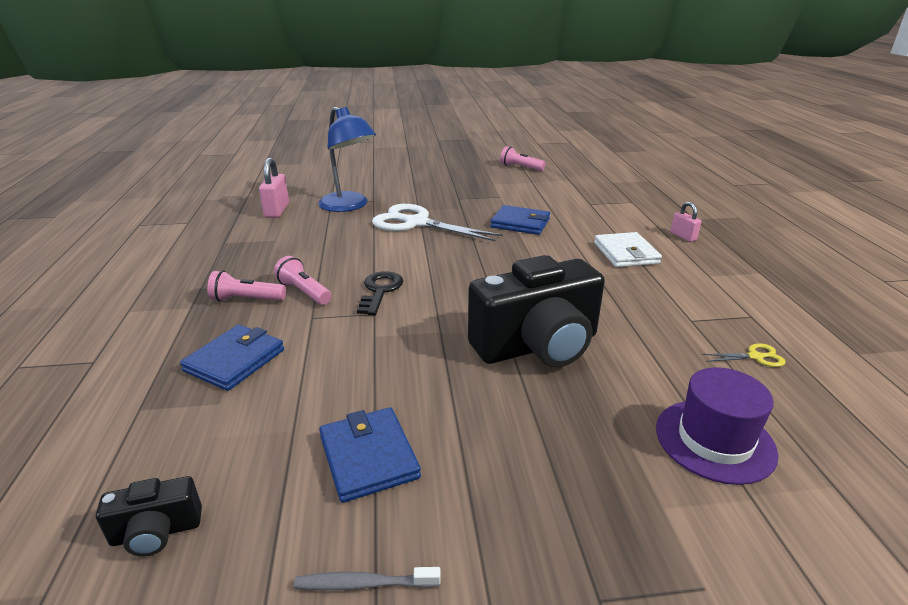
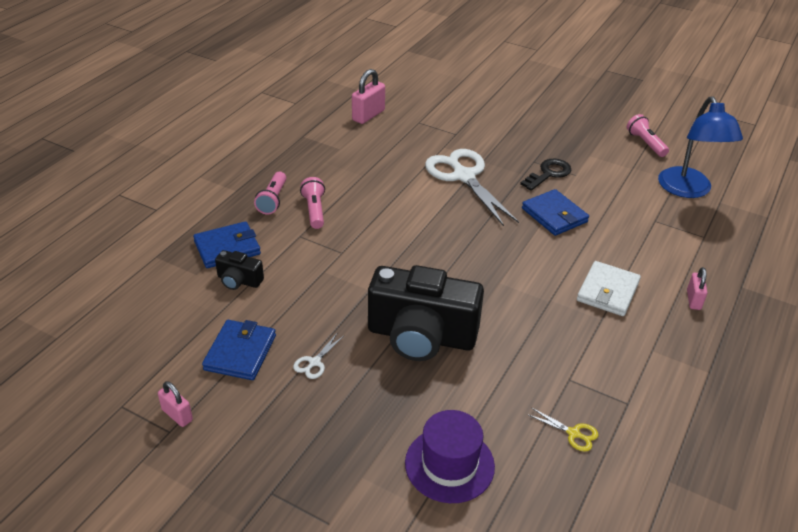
camera: 35 degrees right, 10 degrees up
black camera [96,476,202,556] -> black camera moved to [215,250,264,290]
pink flashlight [207,270,286,302] -> pink flashlight turned 120 degrees counterclockwise [254,172,286,215]
grey toothbrush [294,567,441,590] -> pink padlock [158,381,193,427]
blue lamp [318,107,376,212] -> blue lamp moved to [658,96,743,198]
black key [357,271,403,315] -> black key moved to [520,159,571,191]
none -> white scissors [293,332,345,379]

